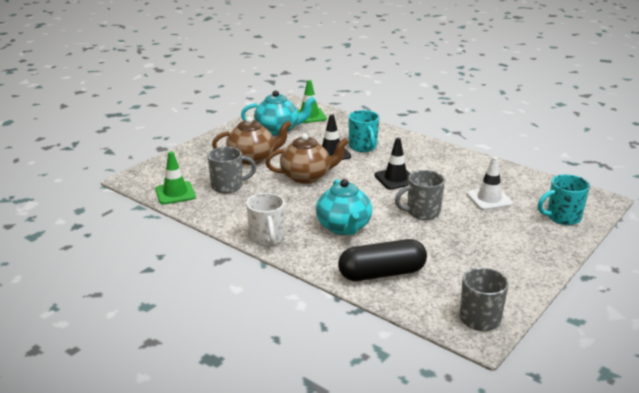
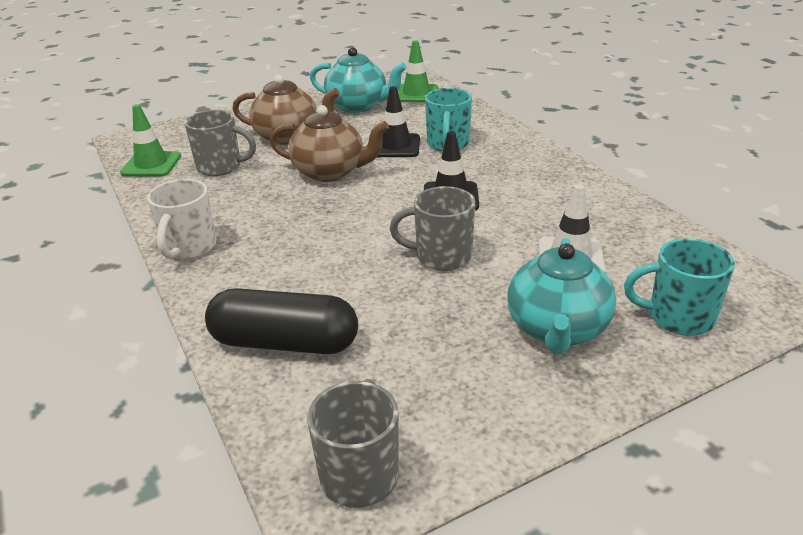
camera: 25 degrees right, 5 degrees up
turquoise teapot [316,179,372,235] -> turquoise teapot moved to [507,238,616,354]

